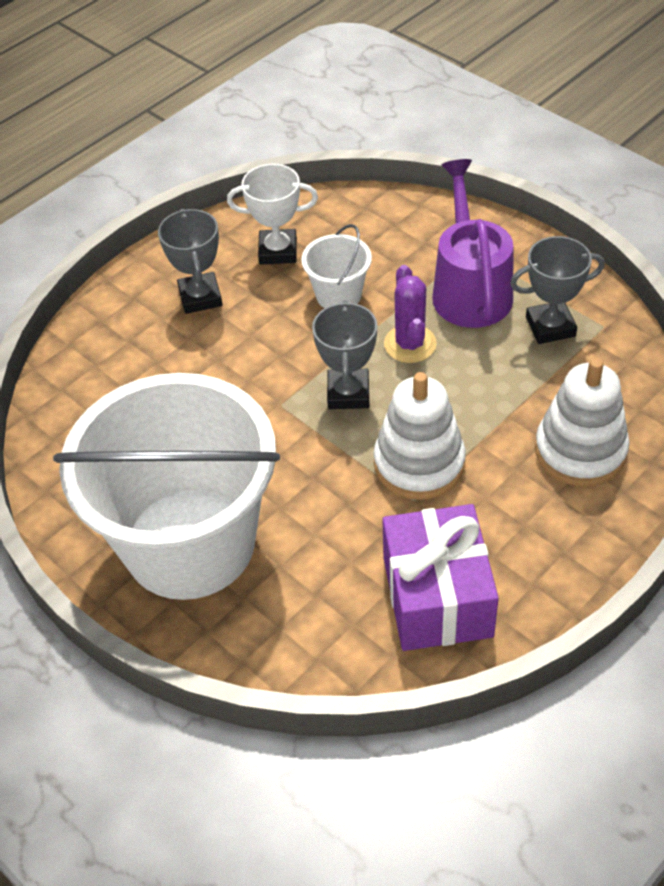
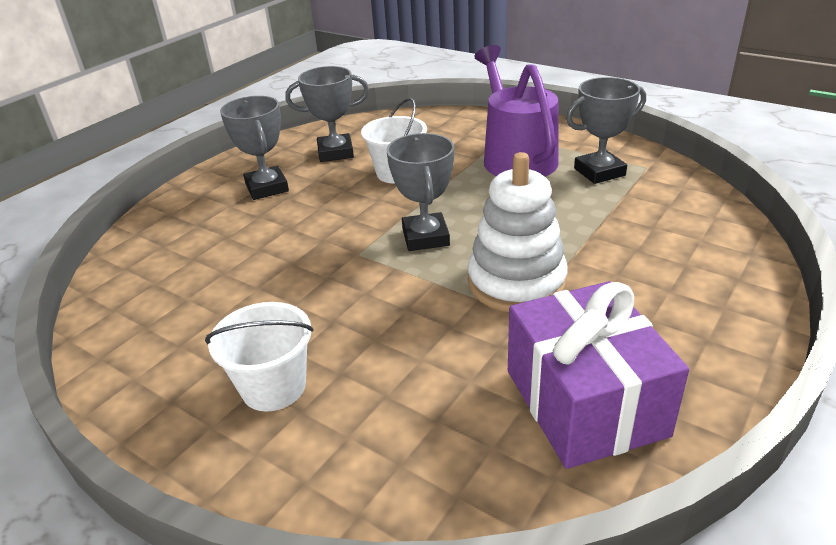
camera: 10 degrees left, 15 degrees down
white bucket [53,373,280,600] -> white bucket [205,302,314,411], size x0.41
white trophy [227,164,318,265] -> grey trophy [285,66,369,162]
purple cactus [384,265,437,363] -> none
white stacking toy [535,358,629,486] -> none

